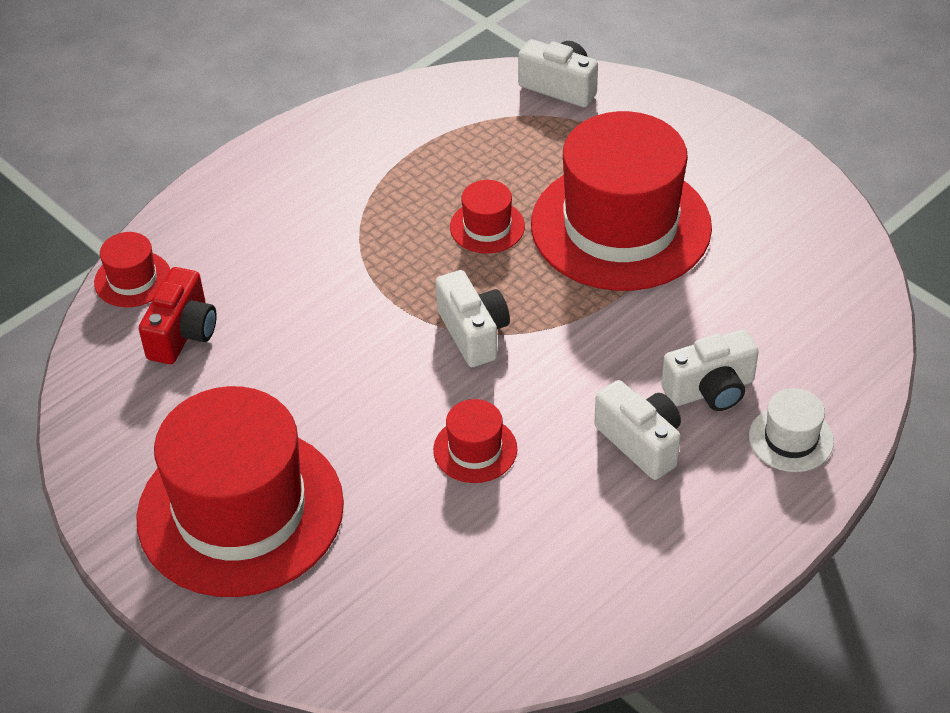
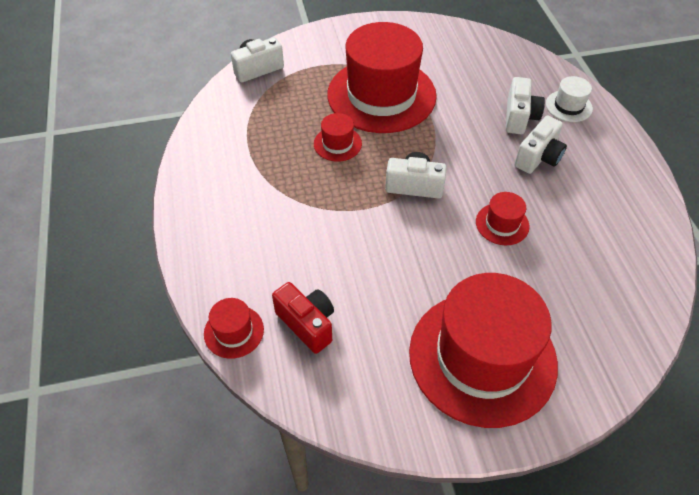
camera: 60 degrees left, 5 degrees up
white camera [594,380,681,480] -> white camera turned 135 degrees clockwise [514,115,567,174]

